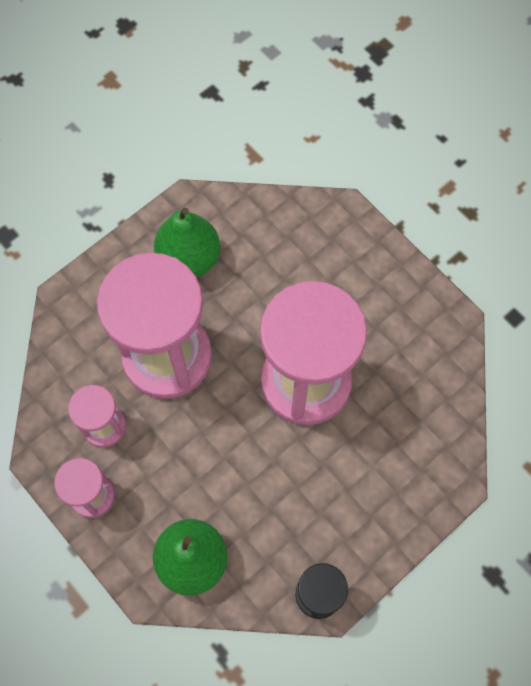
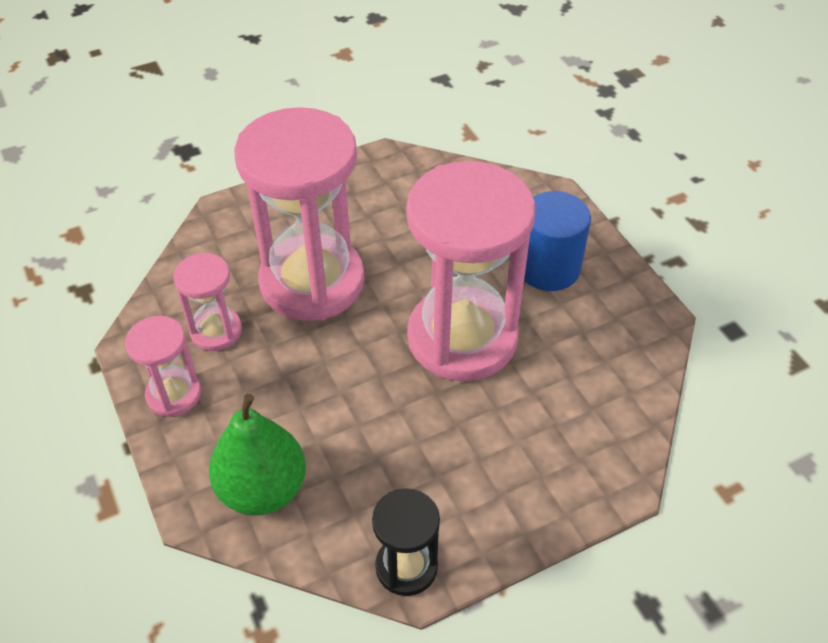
camera: 15 degrees right, 20 degrees down
green pear [154,208,220,277] -> none
none -> blue cylinder [524,191,591,291]

